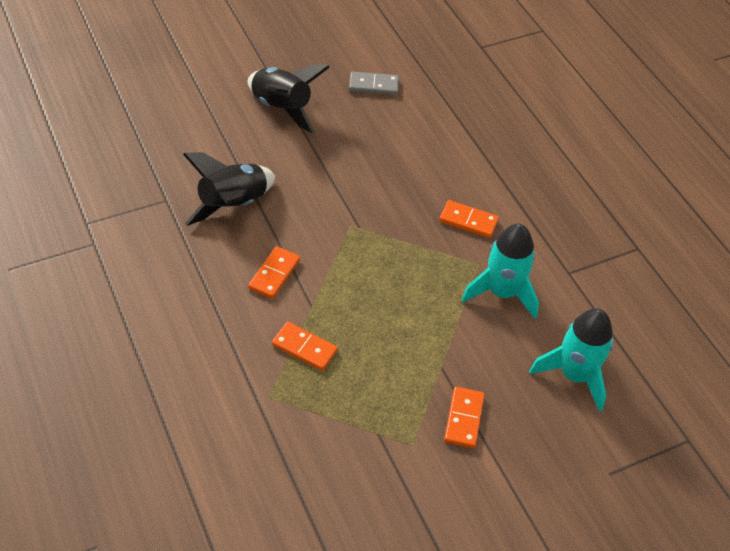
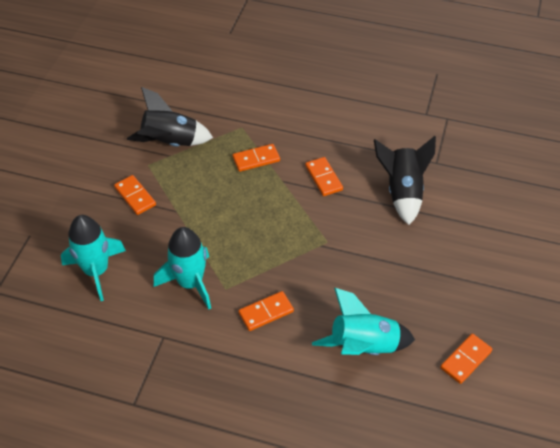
camera: 135 degrees right, 0 degrees up
black rocket [248,64,330,133] -> black rocket moved to [127,87,213,147]
grey domino [349,72,399,95] -> orange domino [440,334,493,384]
none -> turquoise rocket [312,288,415,355]

